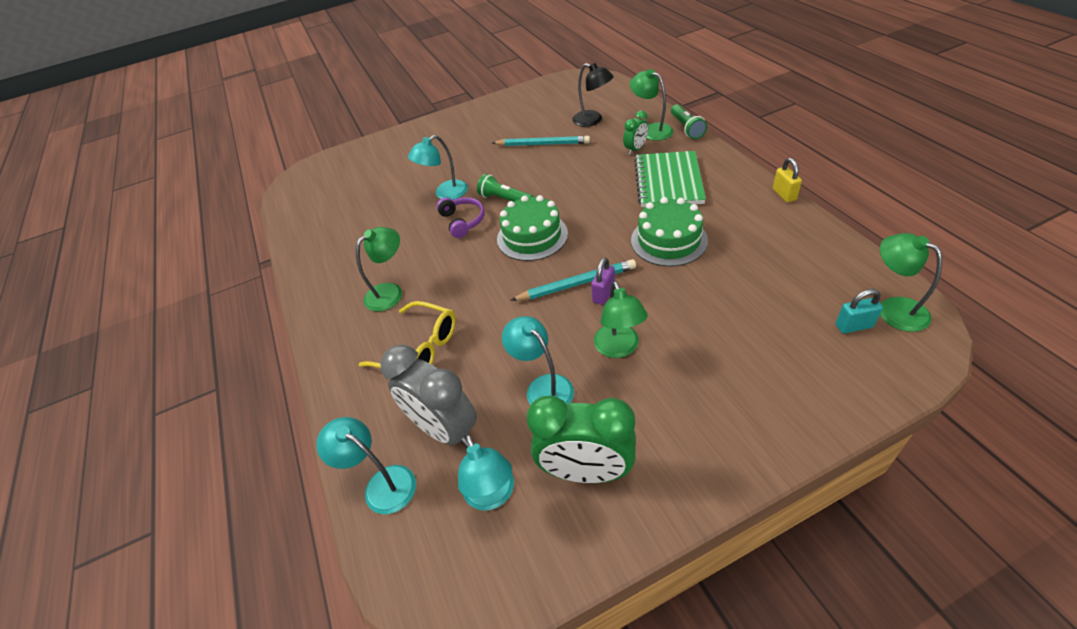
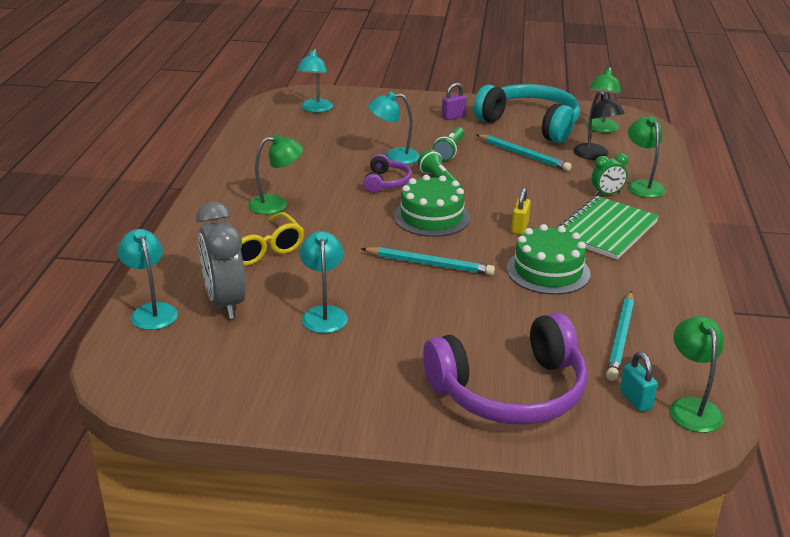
camera: 25 degrees right, 15 degrees down
turquoise lamp [458,434,514,511] -> turquoise lamp moved to [297,49,333,113]
green clock [527,395,636,483] -> none
purple padlock [591,258,615,305] -> purple padlock moved to [442,83,467,120]
green lamp [594,281,647,358] -> green lamp moved to [586,67,621,133]
green flashlight [671,104,707,139] -> green flashlight moved to [433,127,465,161]
yellow padlock [773,158,802,202] -> yellow padlock moved to [511,187,531,235]
turquoise padlock [836,289,883,333] -> turquoise padlock turned 45 degrees clockwise [620,352,658,412]
none -> purple headphones [423,313,588,425]
none -> turquoise headphones [474,84,580,143]
none -> turquoise pencil [606,291,634,381]

